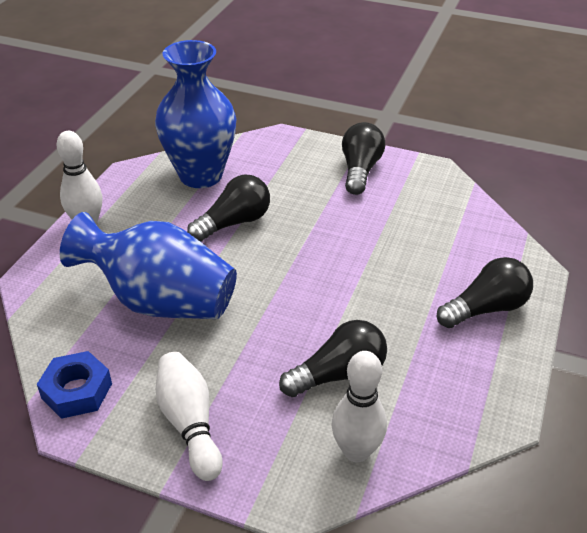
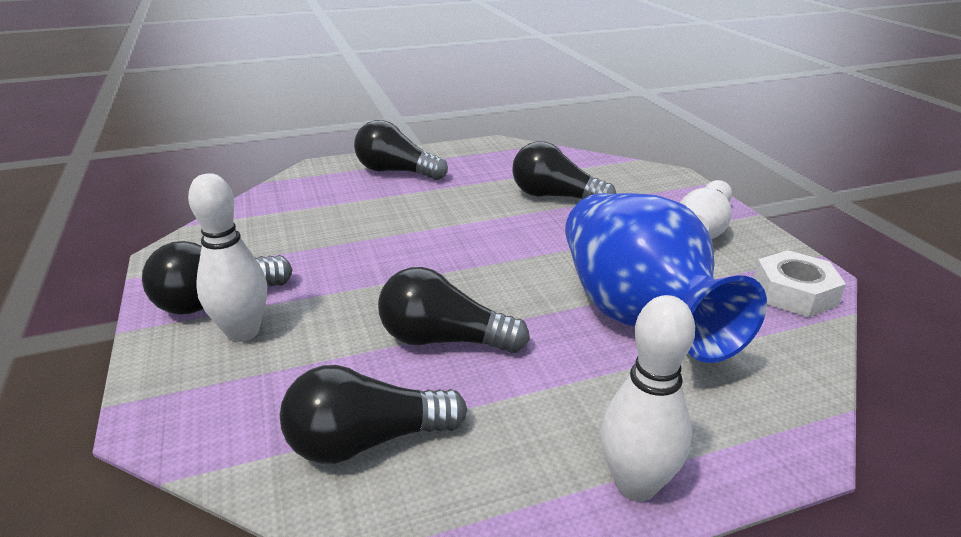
camera: 130 degrees left, 10 degrees down
blue nut [37,351,112,419] -> white nut [754,250,846,317]
blue vase [155,40,236,188] -> black light bulb [280,365,467,464]
white bowling pin [331,351,387,463] -> white bowling pin moved to [188,173,267,342]

